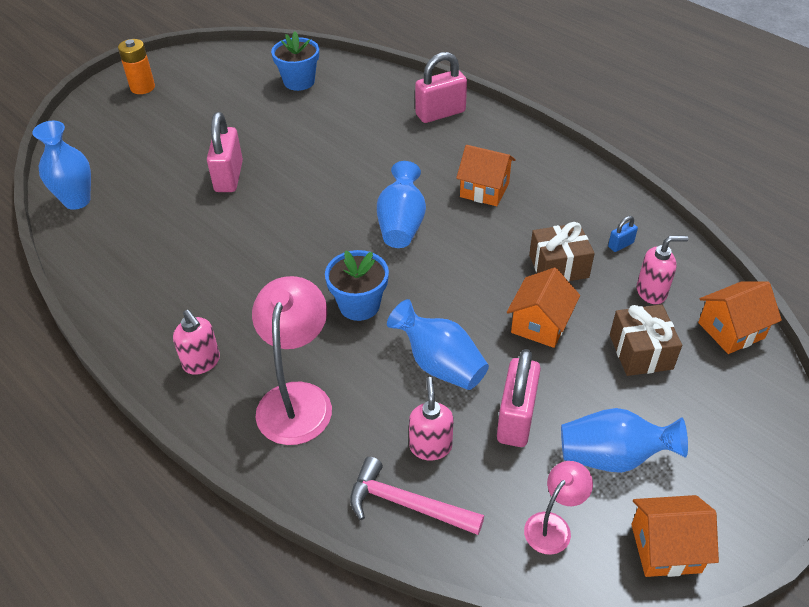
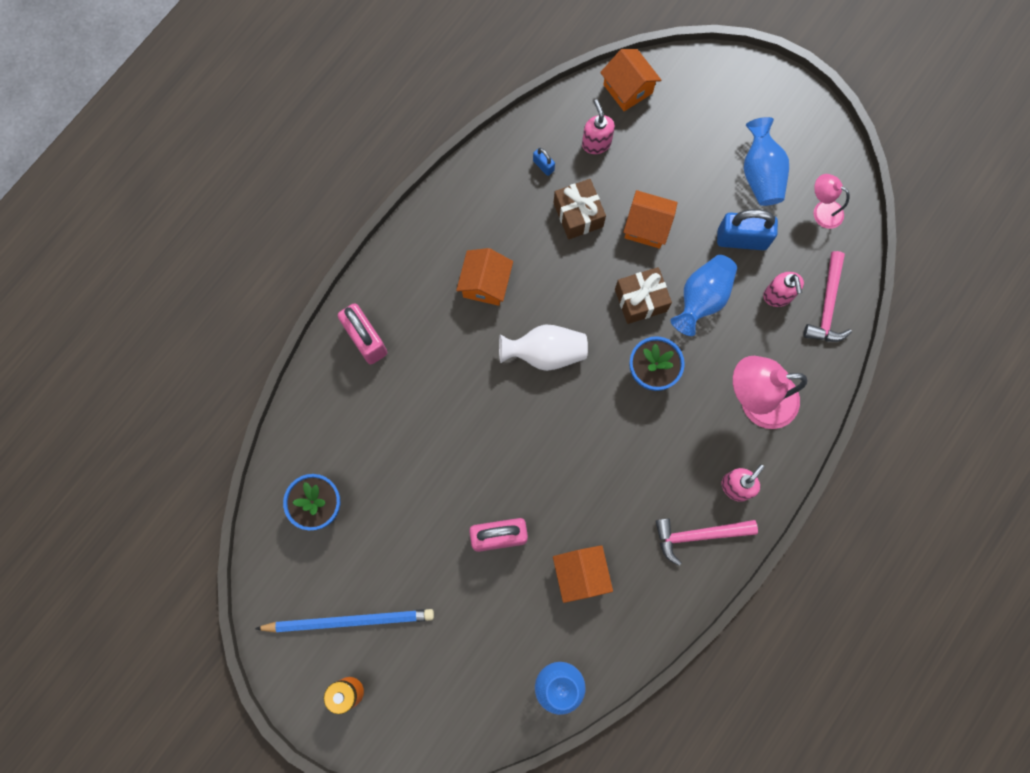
camera: 100 degrees left, 30 degrees up
blue vase [377,161,426,248] -> white vase [499,324,588,371]
pink soap dispenser [409,377,454,460] -> pink soap dispenser turned 90 degrees counterclockwise [763,272,804,307]
pink padlock [497,349,541,447] -> blue padlock [717,209,778,250]
brown gift [610,304,682,376] -> brown gift moved to [615,267,672,324]
orange house [631,495,719,577] -> orange house moved to [553,545,613,603]
none -> blue pencil [255,609,434,633]
none -> pink hammer [655,518,758,566]

